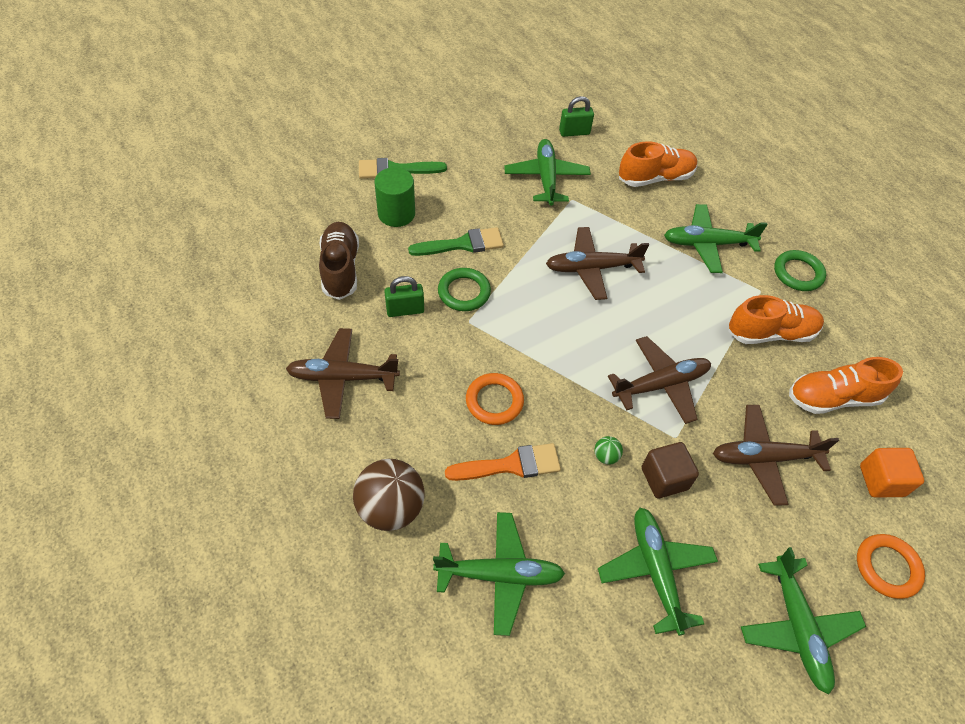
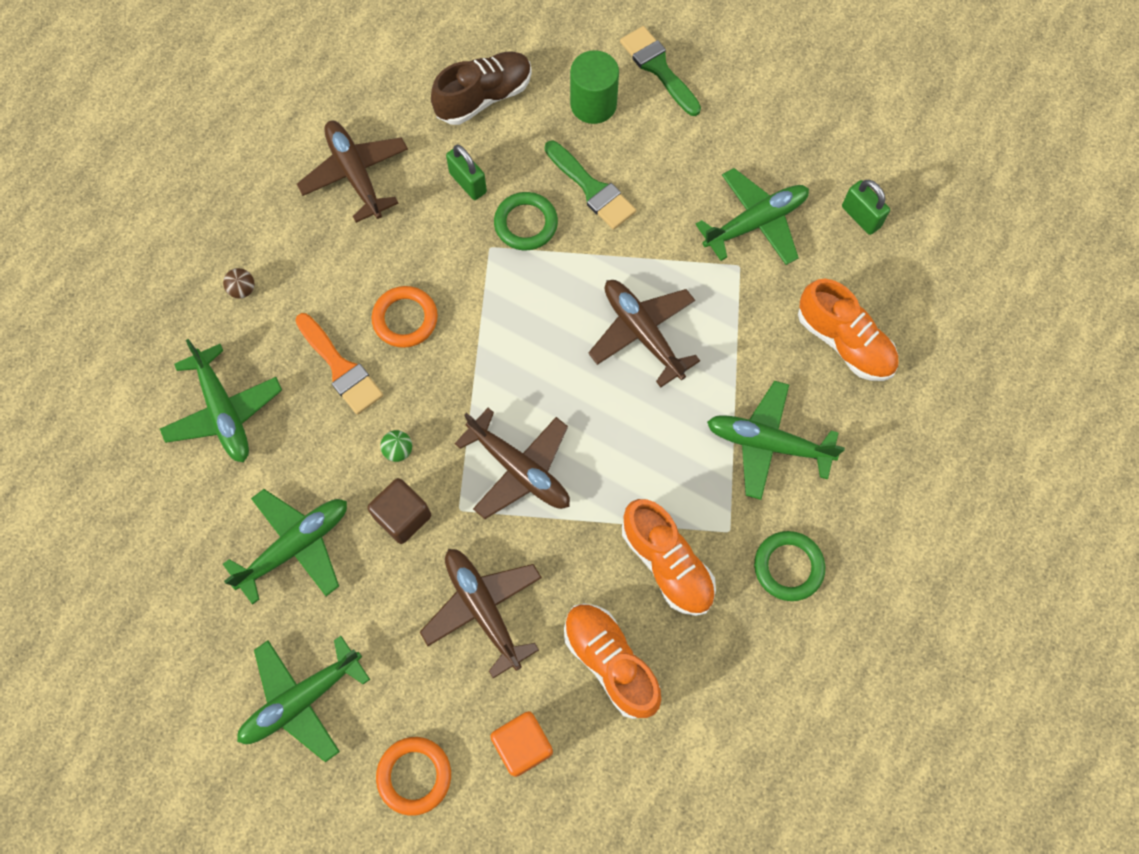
camera: 65 degrees right, 15 degrees up
brown ball [353,459,425,531] -> brown ball [223,268,254,299], size x0.43
green plane [664,204,768,273] -> green plane turned 45 degrees counterclockwise [707,381,845,500]

